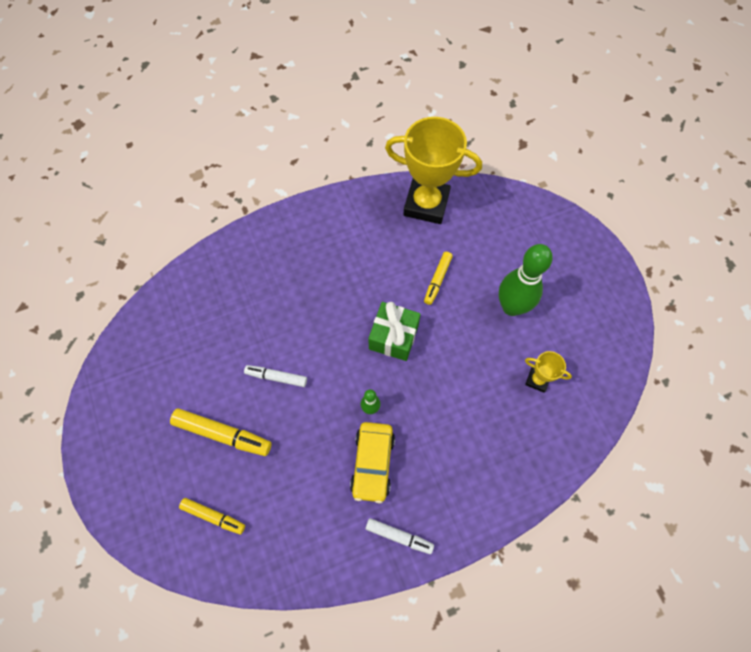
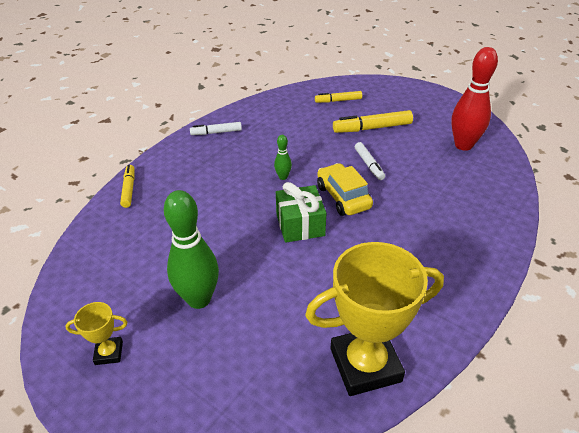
camera: 150 degrees right, 25 degrees down
white marker [244,365,307,387] -> white marker turned 90 degrees clockwise [355,142,385,180]
yellow car [350,422,395,503] -> yellow car moved to [317,163,373,216]
yellow marker [424,252,453,305] -> yellow marker moved to [120,165,135,208]
yellow trophy [525,351,572,393] -> yellow trophy moved to [65,302,127,365]
none -> red bowling pin [451,47,498,151]

